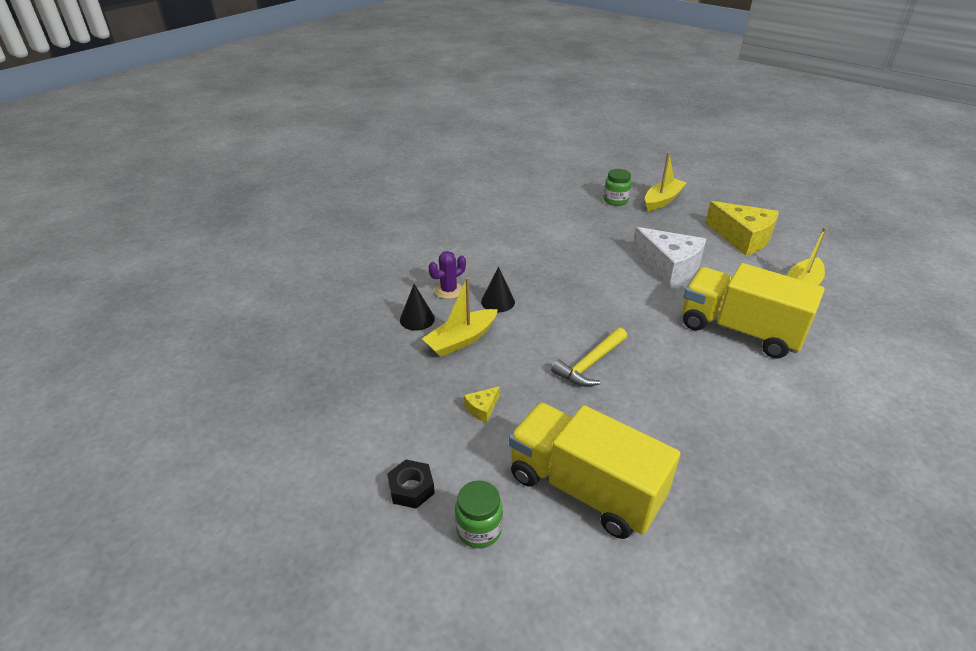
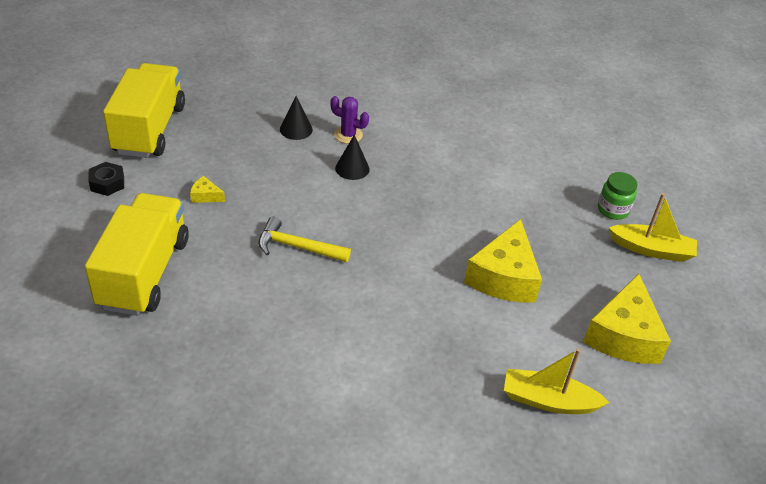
camera: 60 degrees right, 5 degrees up
yellow boat [422,277,498,357] -> none
green jar [455,480,503,548] -> none
white cheese [632,227,706,287] -> yellow cheese [464,219,542,303]
yellow truck [683,263,825,359] -> yellow truck moved to [103,63,185,158]

